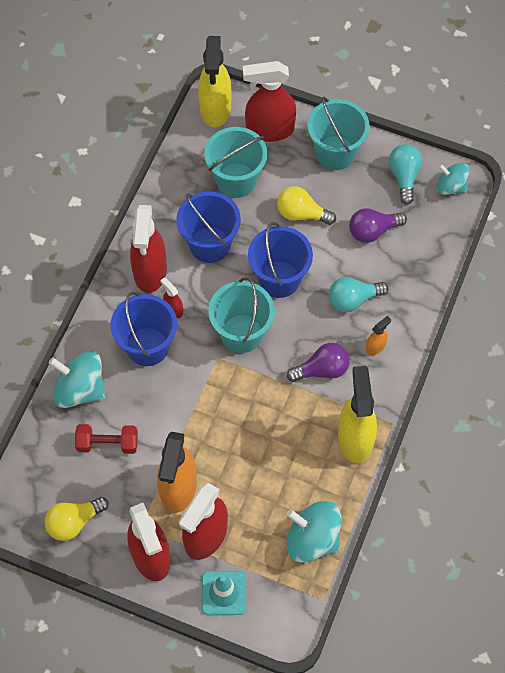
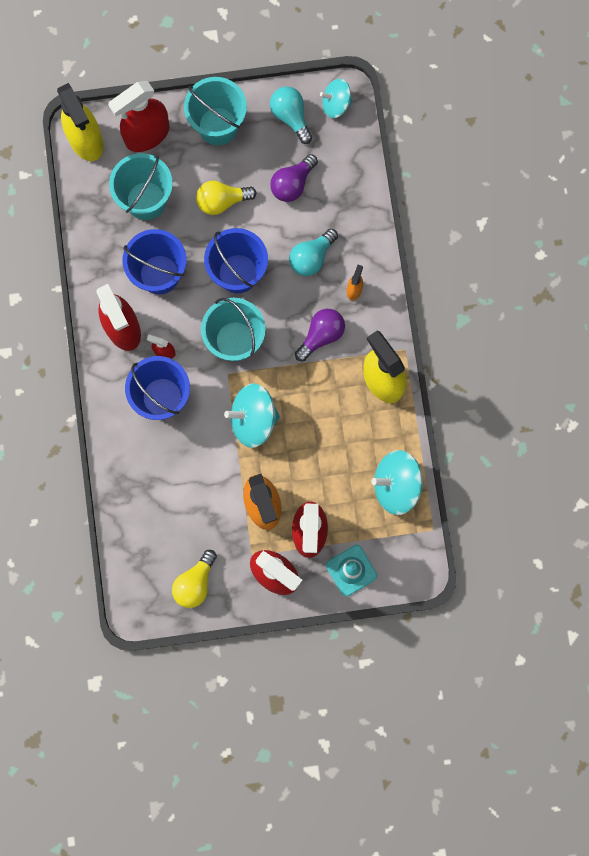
camera: 30 degrees left, 15 degrees up
turquoise spinning top [49,351,105,408] -> turquoise spinning top moved to [224,383,280,448]
red dumbbell [75,424,138,454] -> none

